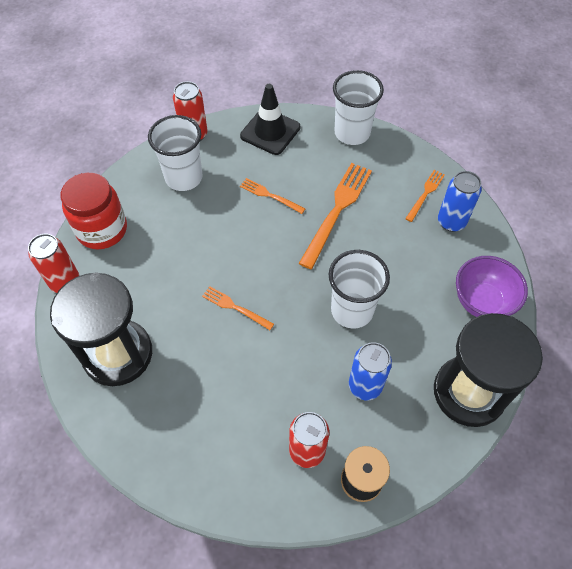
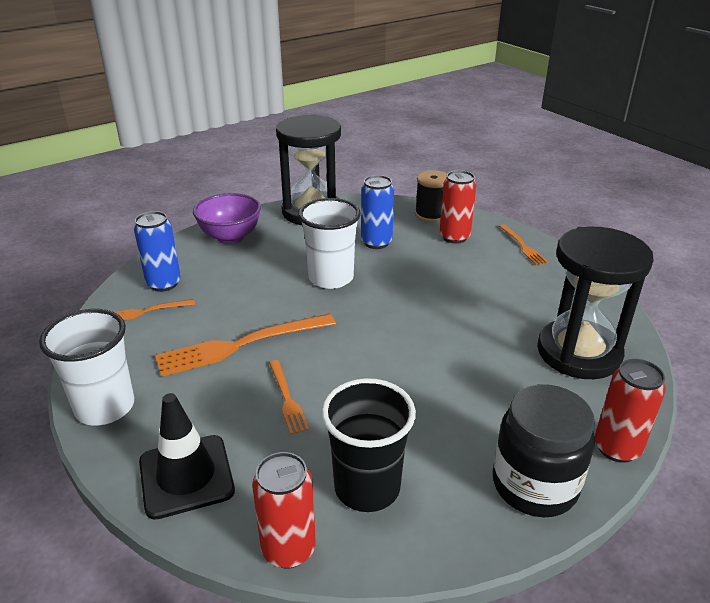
camera: 140 degrees left, 25 degrees down
red jar [60,173,127,249] -> black jar [493,384,595,517]
white cup [148,115,203,191] -> black cup [321,378,416,512]
orange fork [202,286,274,330] -> orange fork moved to [499,224,548,265]

